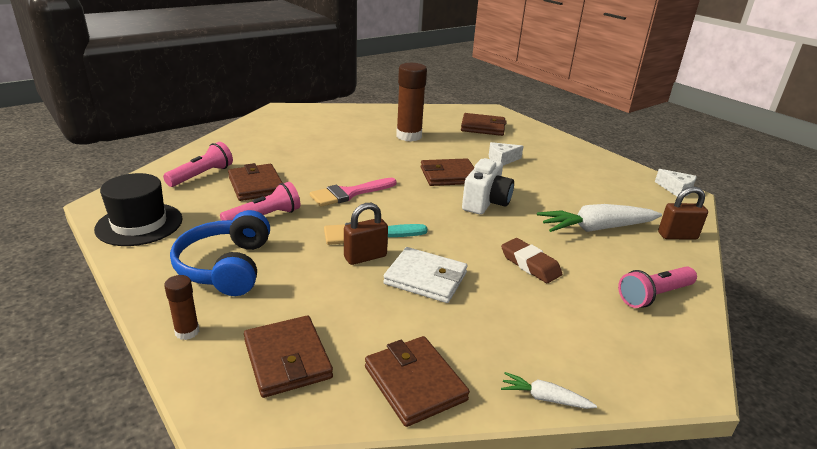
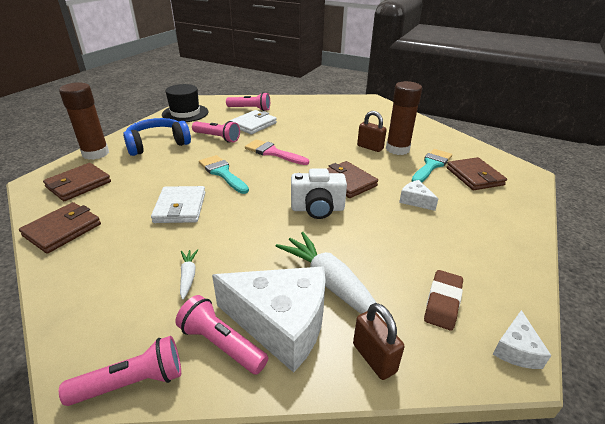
camera: 65 degrees right, 5 degrees up
brown glue stick [164,275,199,340] -> brown glue stick [59,82,109,160], size x2.03
brown wallet [228,163,283,201] -> white wallet [230,110,277,134]
brown padlock [344,203,388,265] -> brown padlock moved to [357,111,387,152]
brown eraser [501,238,562,283] -> brown eraser moved to [424,270,463,331]
white carrot [501,372,597,409] -> white carrot moved to [180,249,198,300]
none -> pink flashlight [59,336,181,406]
none -> white cheese [212,266,326,373]
none -> turquoise brush [411,149,452,182]

